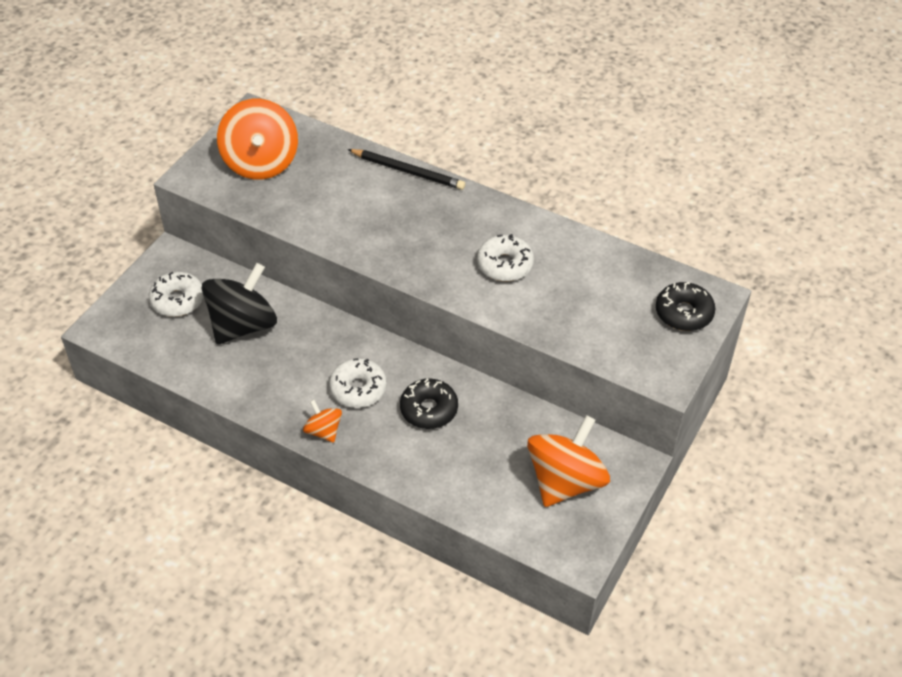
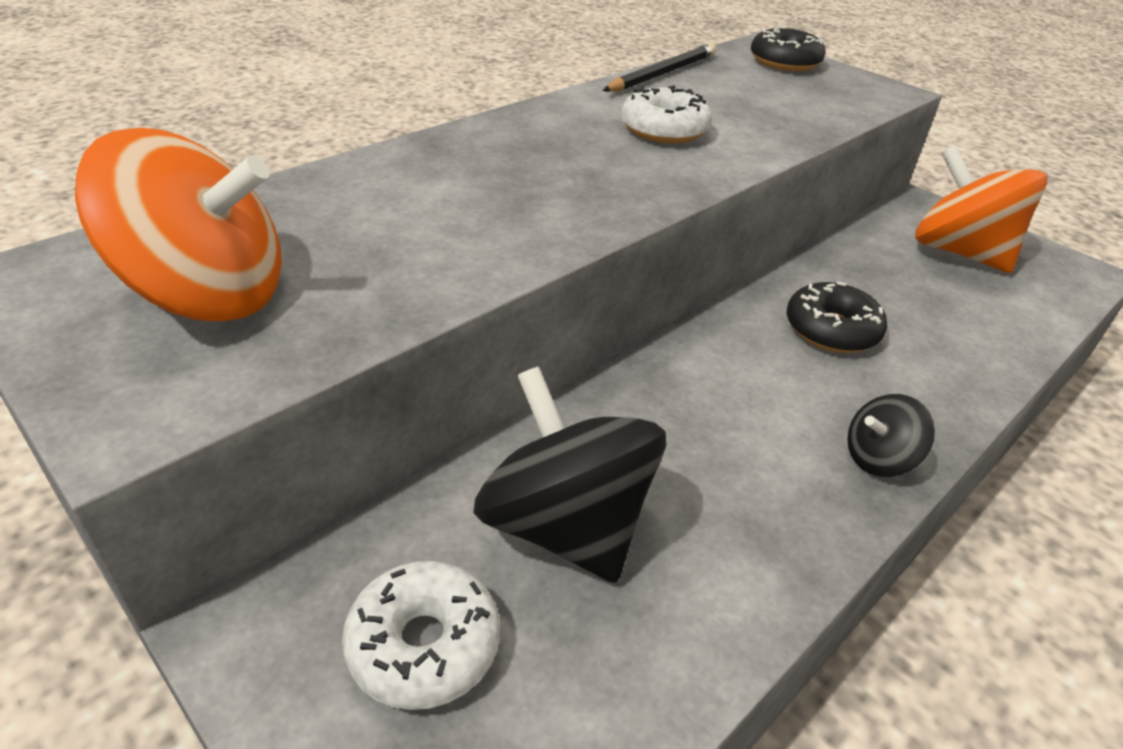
camera: 75 degrees left, 10 degrees down
orange spinning top [303,400,342,443] -> black spinning top [847,394,935,477]
white donut [329,358,387,408] -> none
black pencil [347,149,465,190] -> black pencil moved to [602,43,716,92]

